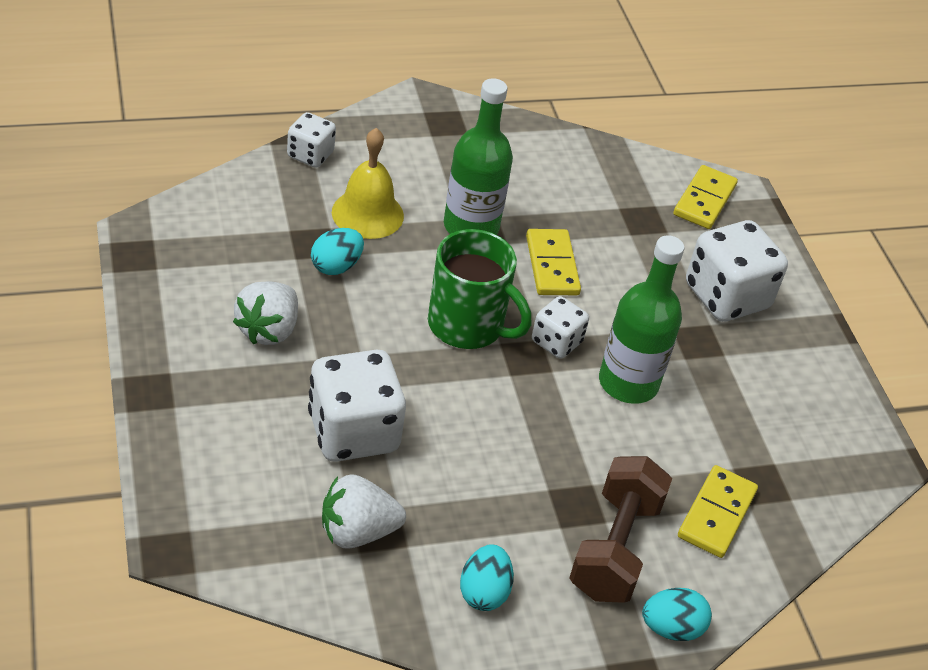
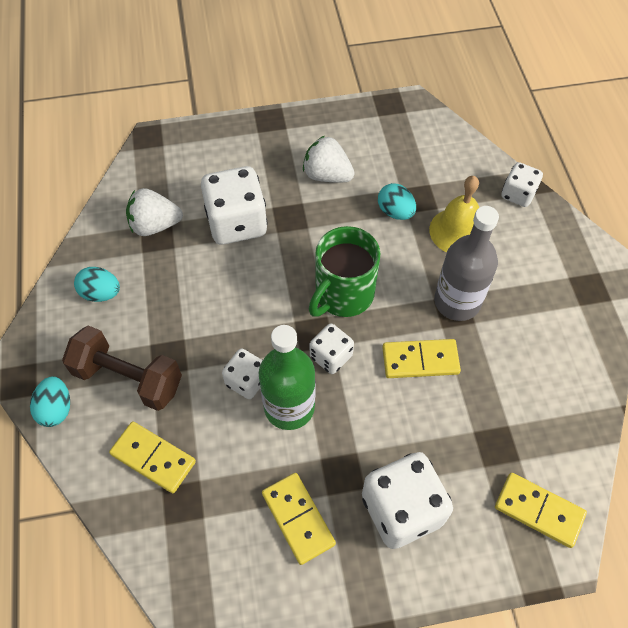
camera: 100 degrees right, 15 degrees up
white strawberry [322,474,406,549] -> white strawberry turned 90 degrees counterclockwise [126,188,183,236]
green bottle [444,78,513,235] -> grey bottle [434,206,499,321]
none -> white dice [222,349,263,399]
none -> yellow domino [262,473,336,565]

